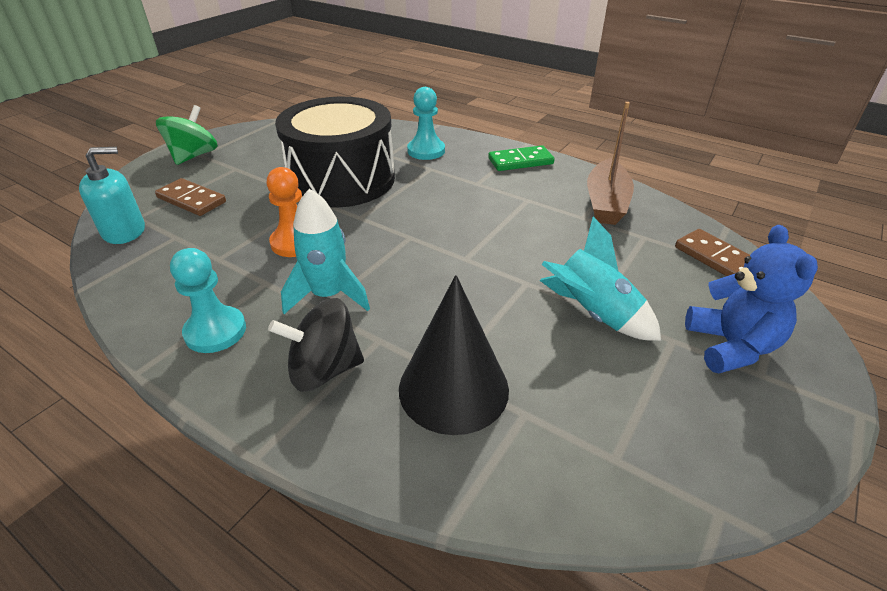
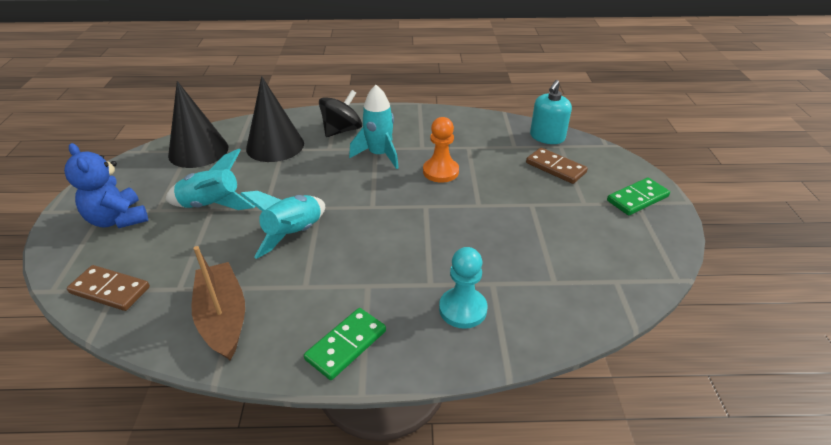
camera: 145 degrees right, 0 degrees up
brown domino [155,178,226,216] -> brown domino turned 45 degrees clockwise [526,148,588,184]
green spinning top [156,105,218,165] -> green domino [607,178,670,215]
turquoise pawn [170,248,246,353] -> none
black drum [275,97,395,208] -> none
none -> black cone [168,81,228,168]
none -> turquoise rocket [240,191,325,259]

